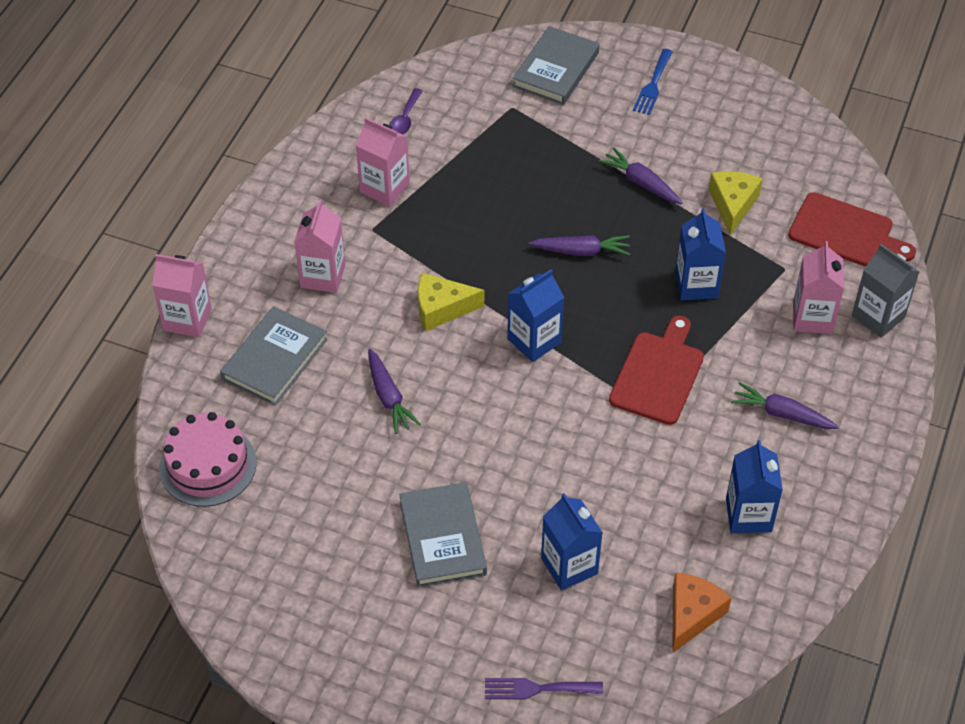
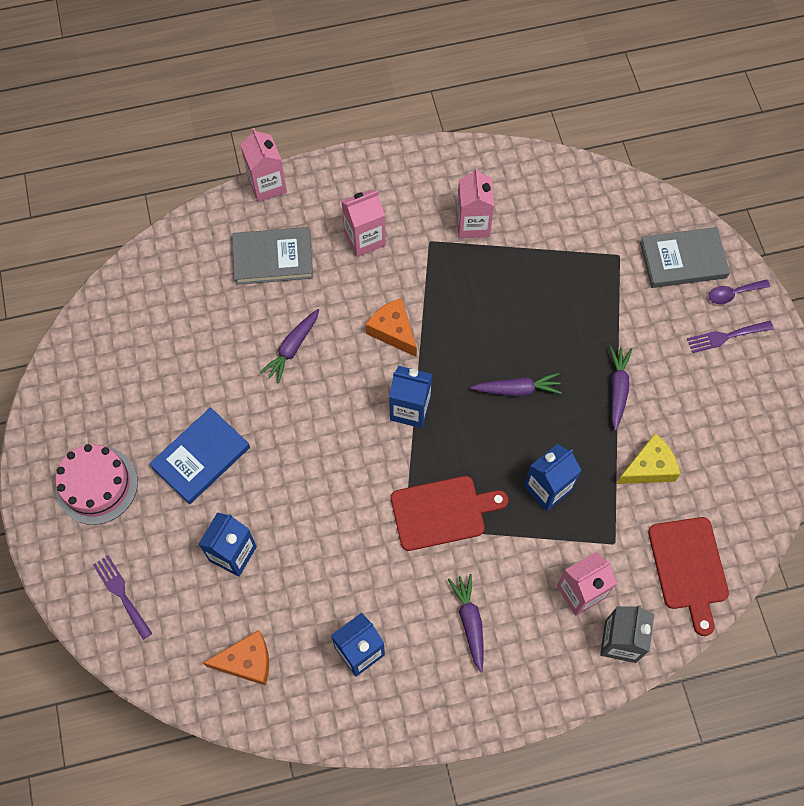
camera: 55 degrees right, 15 degrees up
pink cake [159,412,257,507] -> pink cake moved to [55,444,138,525]
purple spoon [389,88,423,135] -> purple spoon moved to [708,279,770,304]
grey book [399,482,487,588] -> blue book [149,407,250,504]
yellow cheese [418,273,484,331] -> orange cheese [366,298,417,357]
purple carrot [529,235,630,256] -> purple carrot turned 60 degrees counterclockwise [471,373,562,396]
blue fork [633,49,673,115] -> purple fork [687,321,773,353]

